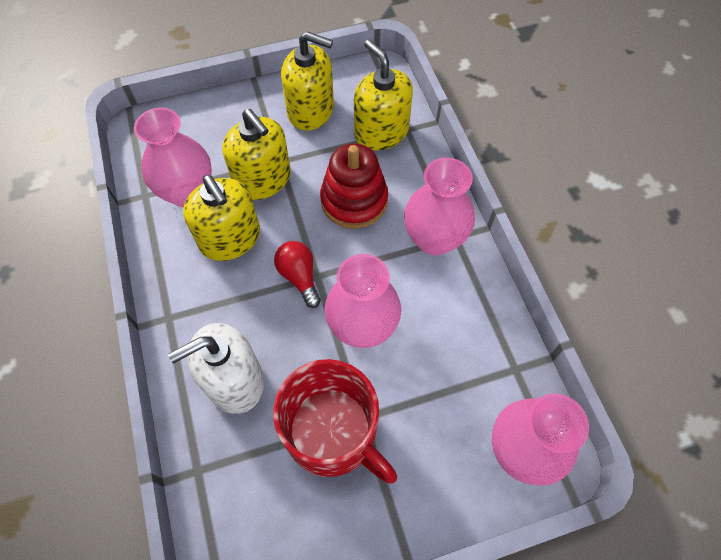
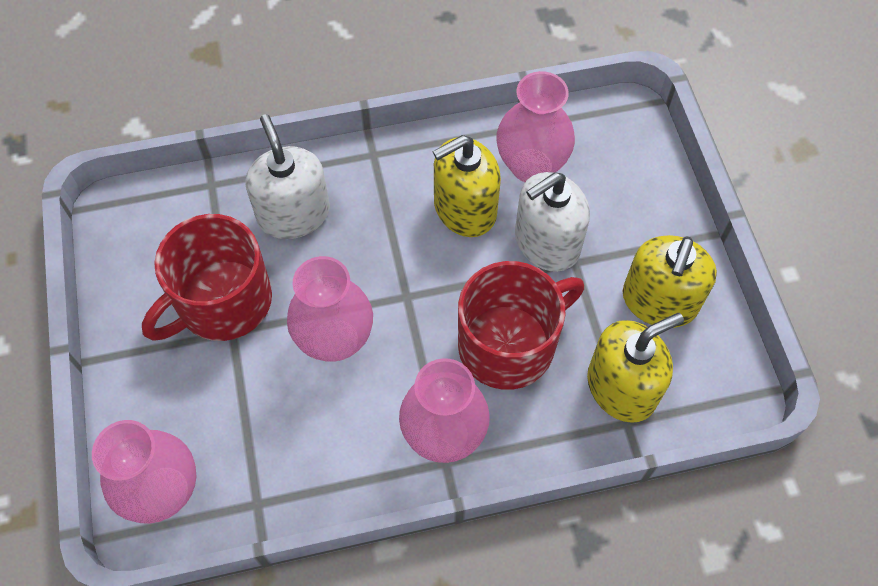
camera: 95 degrees right, 0 degrees up
yellow soap dispenser [222,109,291,200] -> white soap dispenser [515,172,590,272]
red light bulb [274,241,321,308] -> none
red stacking toy [320,143,388,229] -> red mug [458,261,584,390]

